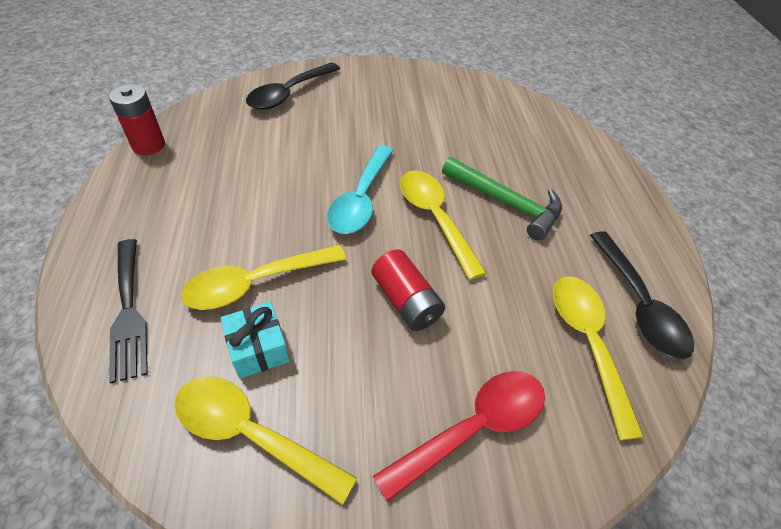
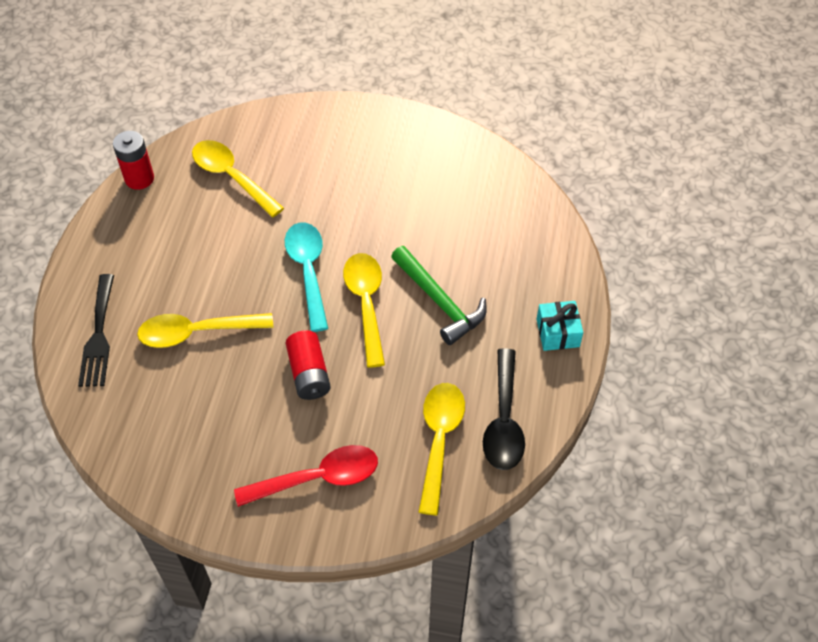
camera: 20 degrees right, 5 degrees up
yellow spoon [174,377,357,505] -> yellow spoon moved to [192,140,284,217]
turquoise gift [221,302,290,379] -> turquoise gift moved to [536,301,583,351]
black spoon [246,62,340,110] -> none
turquoise spoon [327,145,393,234] -> turquoise spoon turned 135 degrees clockwise [285,222,328,332]

